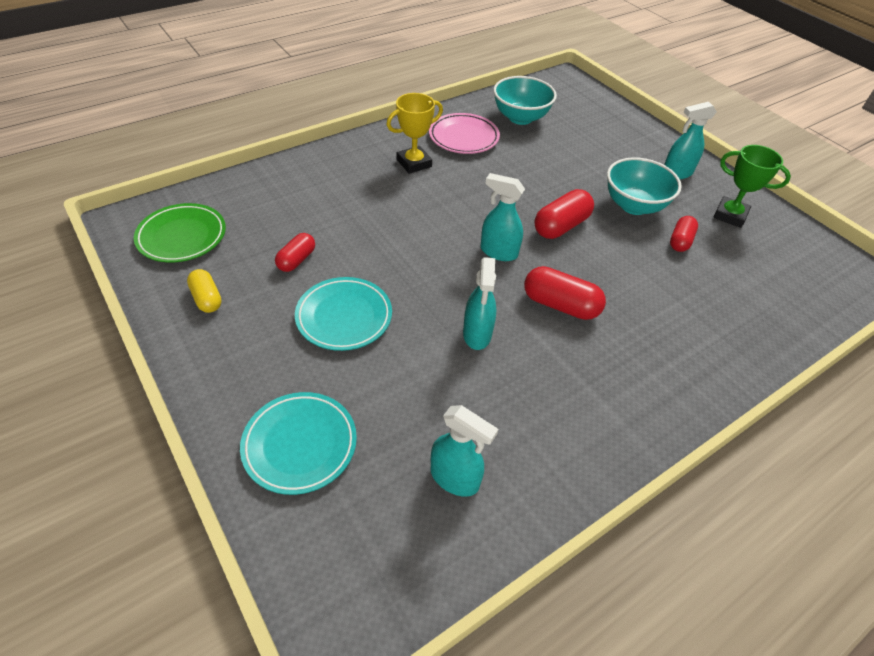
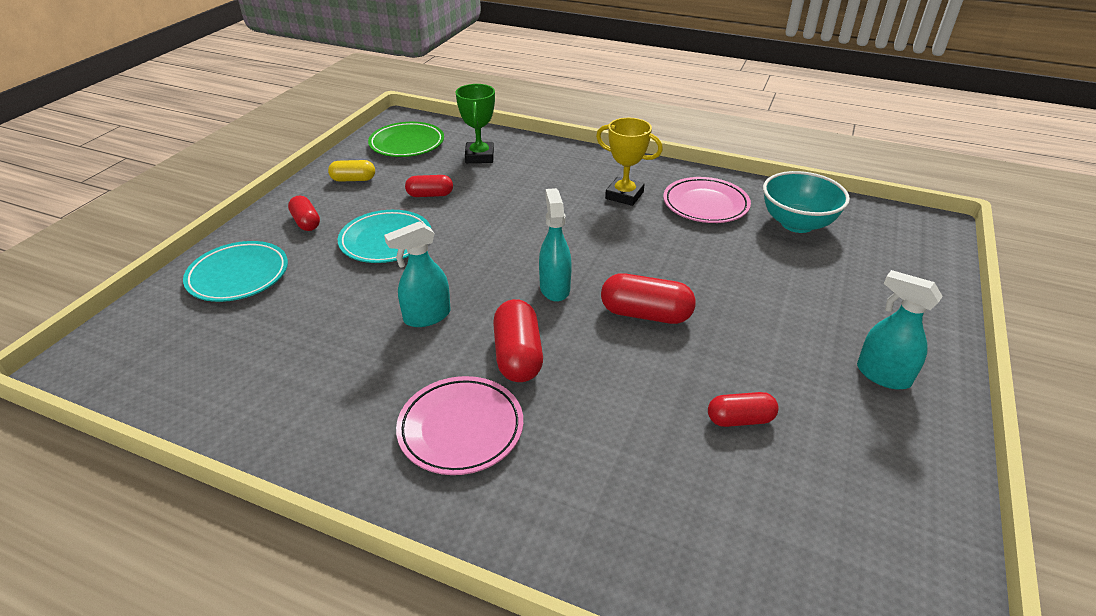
camera: 60 degrees right, 10 degrees down
yellow capsule [187,269,222,313] -> yellow capsule turned 60 degrees clockwise [328,160,375,182]
turquoise spray bottle [431,405,498,497] -> none
turquoise bowl [607,157,682,215] -> none
green trophy [713,145,791,228] -> green trophy moved to [456,84,495,163]
none -> red capsule [288,196,320,231]
none -> pink plate [396,376,523,475]

